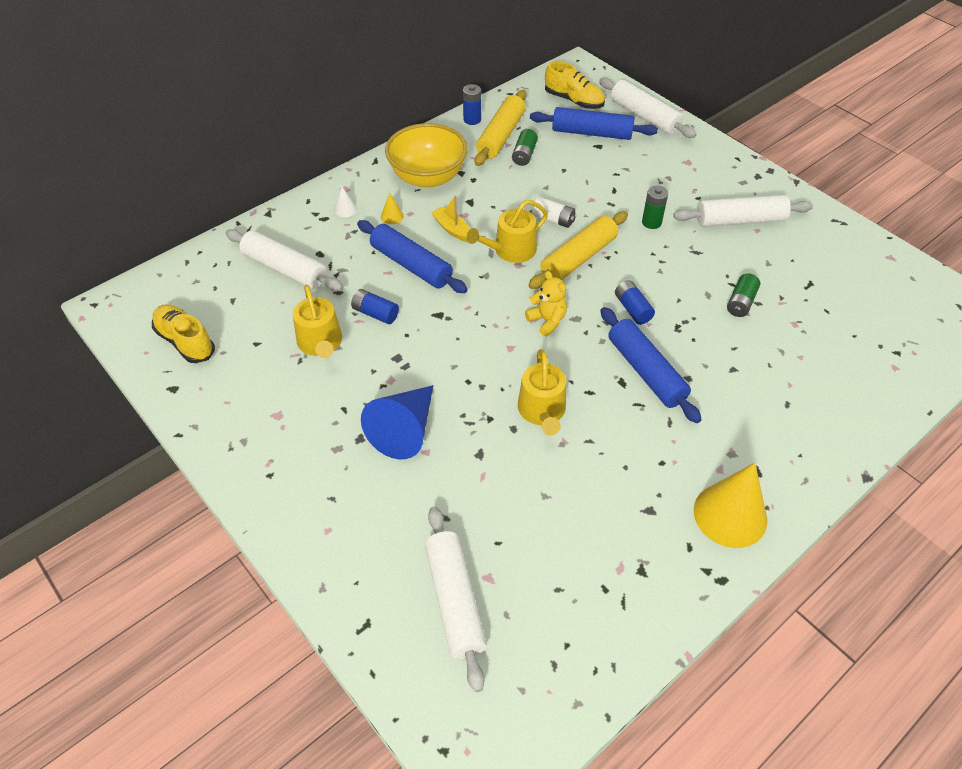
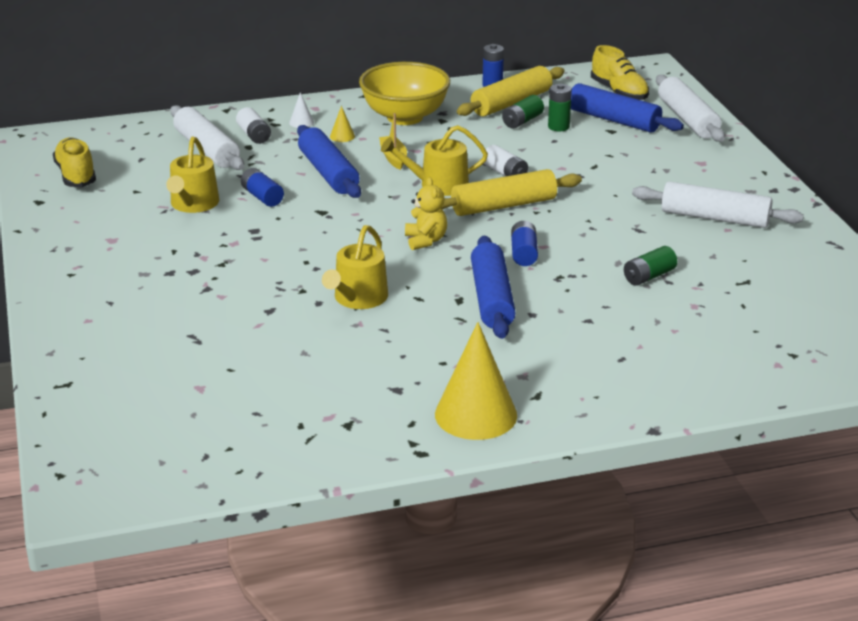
camera: 25 degrees right, 20 degrees down
blue cone [361,385,433,459] -> none
white rolling pin [425,506,487,692] -> none
green battery [642,186,668,229] -> green battery moved to [548,84,572,131]
none -> white battery [236,107,271,144]

